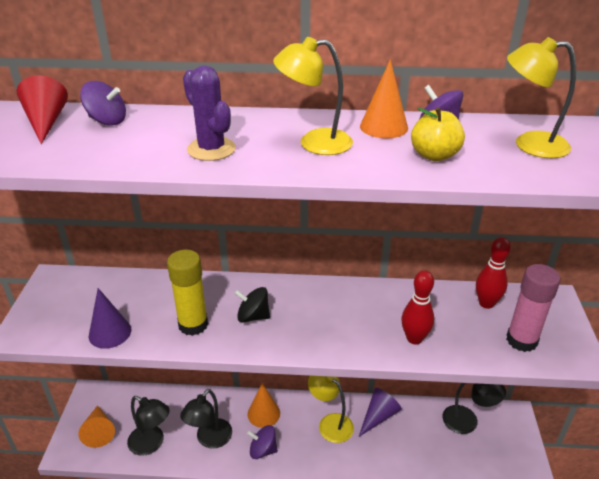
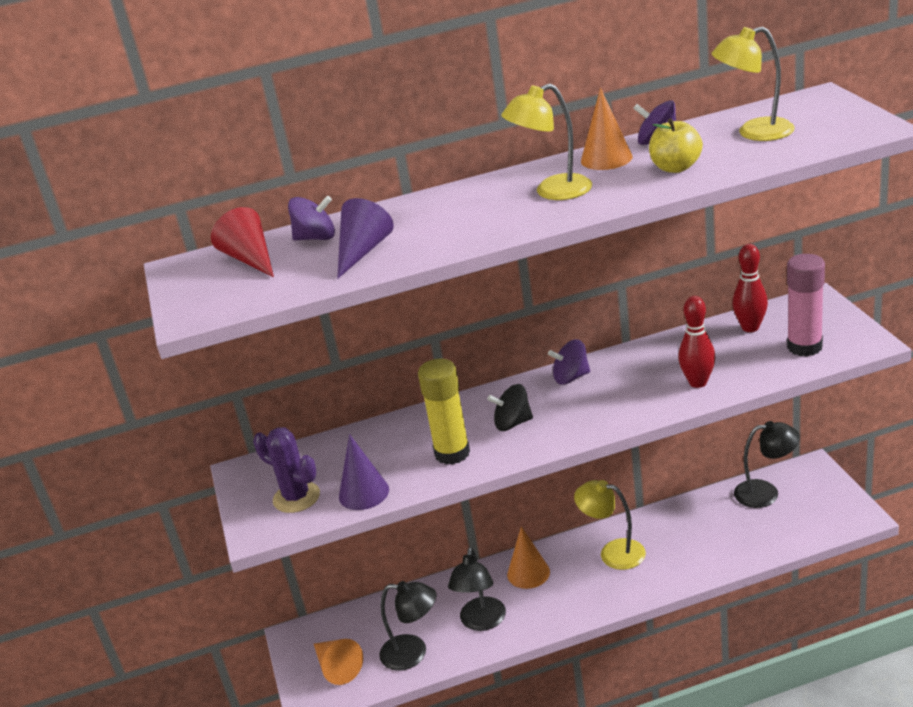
camera: 15 degrees left, 5 degrees down
purple cactus [183,66,236,161] -> purple cactus moved to [253,427,320,513]
purple spinning top [247,425,278,459] -> purple spinning top moved to [548,339,590,384]
purple cone [359,388,402,437] -> purple cone moved to [337,198,394,279]

